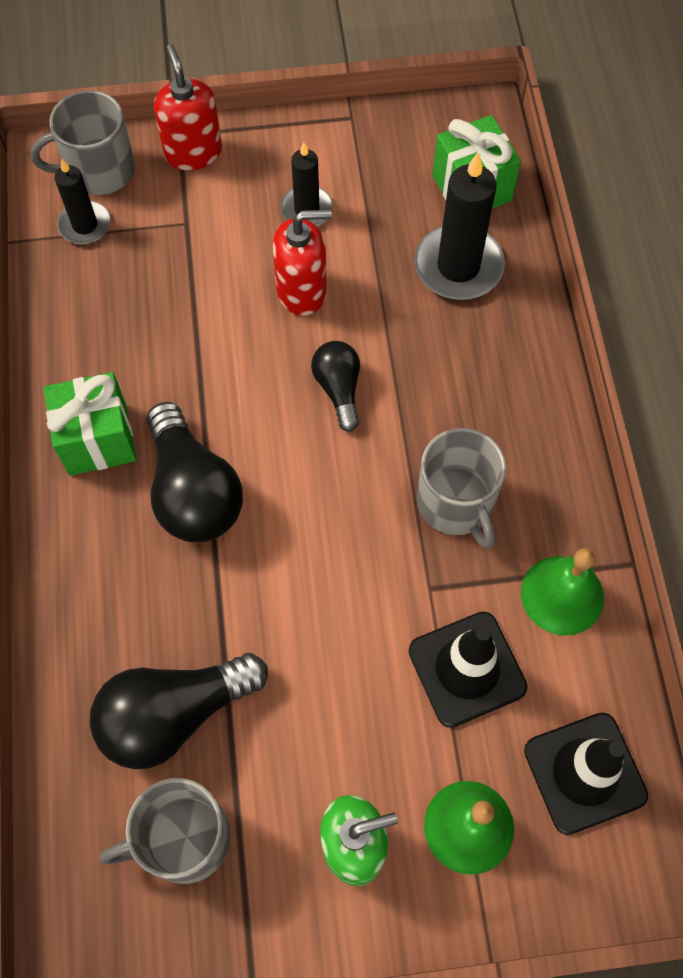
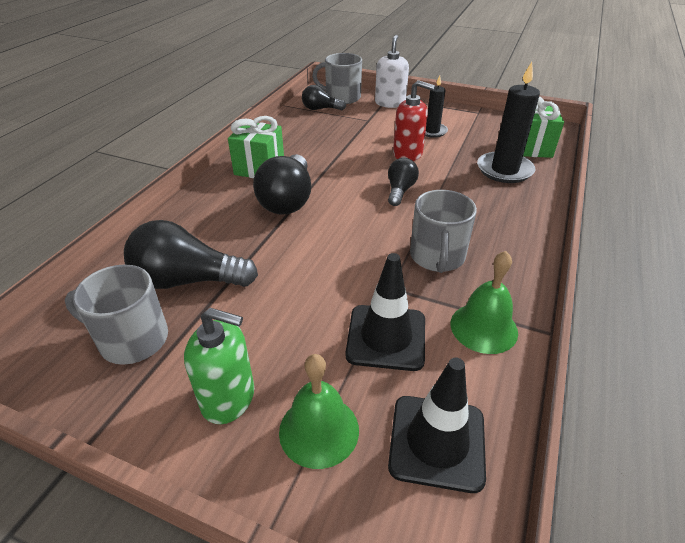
camera: 30 degrees right, 25 degrees down
black candle [55,159,111,244] -> black light bulb [302,85,346,110]
red soap dispenser [154,44,222,170] -> white soap dispenser [375,35,409,108]

